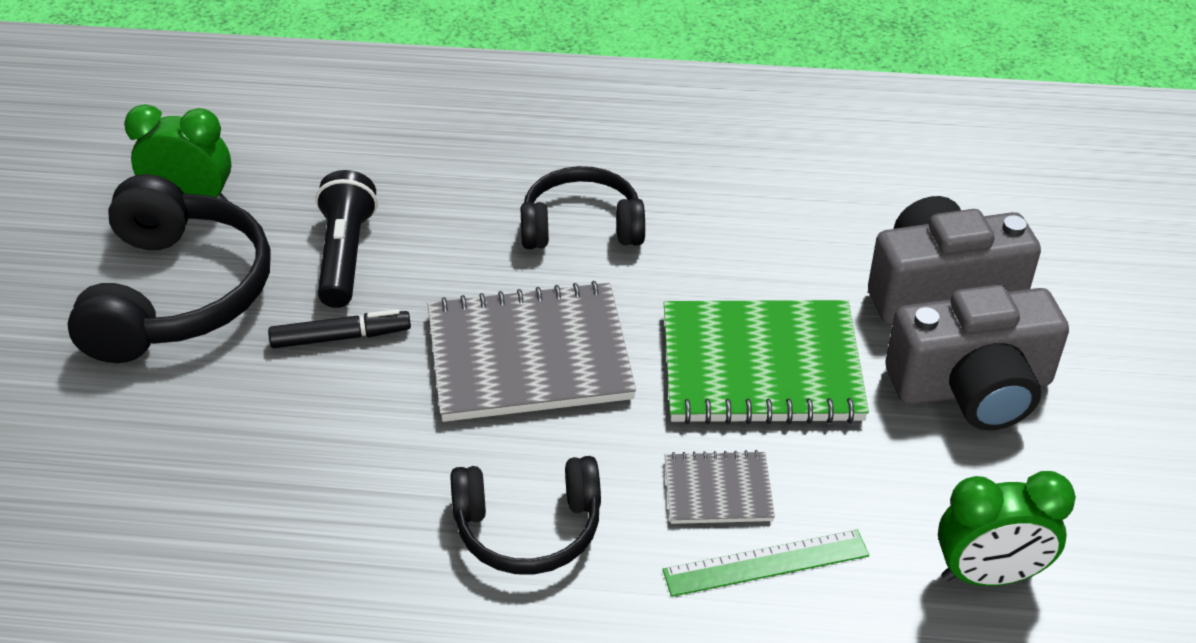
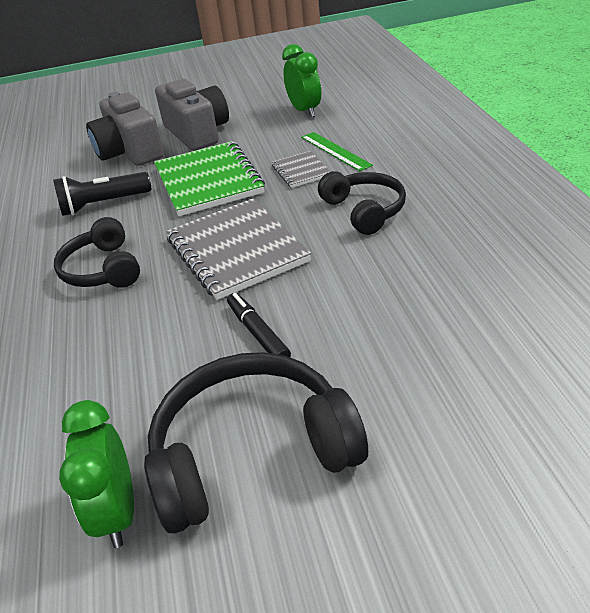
camera: 105 degrees left, 5 degrees down
black flashlight [316,170,378,308] -> black flashlight moved to [53,172,152,216]

